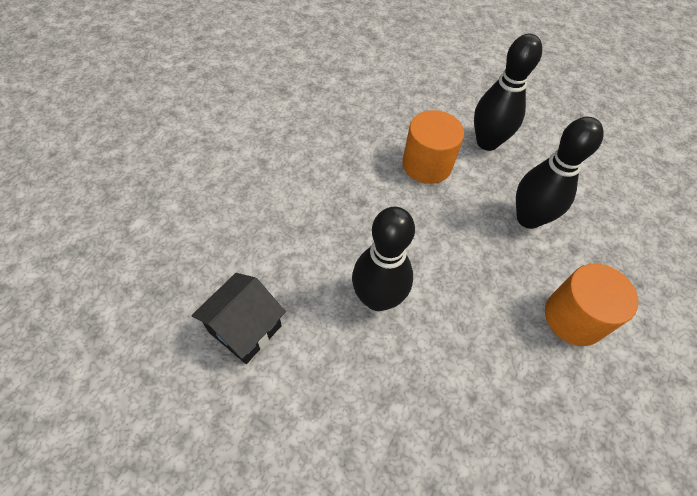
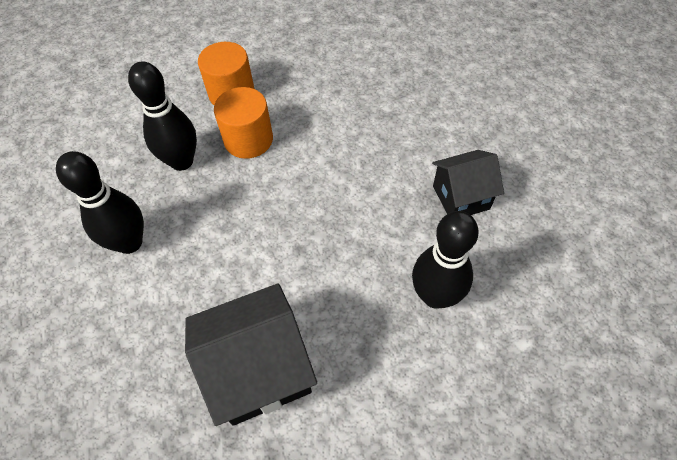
camera: 140 degrees left, 0 degrees up
black bowling pin [352,207,415,311] -> black bowling pin moved to [412,211,479,309]
orange cylinder [403,110,464,184] -> orange cylinder moved to [214,87,273,159]
none -> black house [185,283,317,426]

